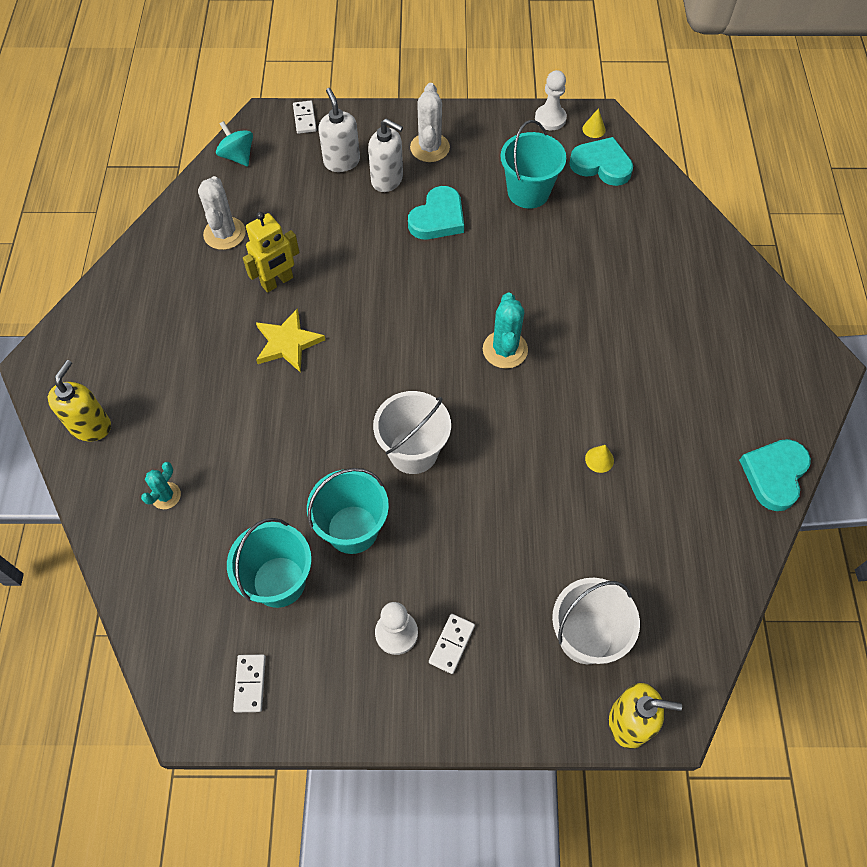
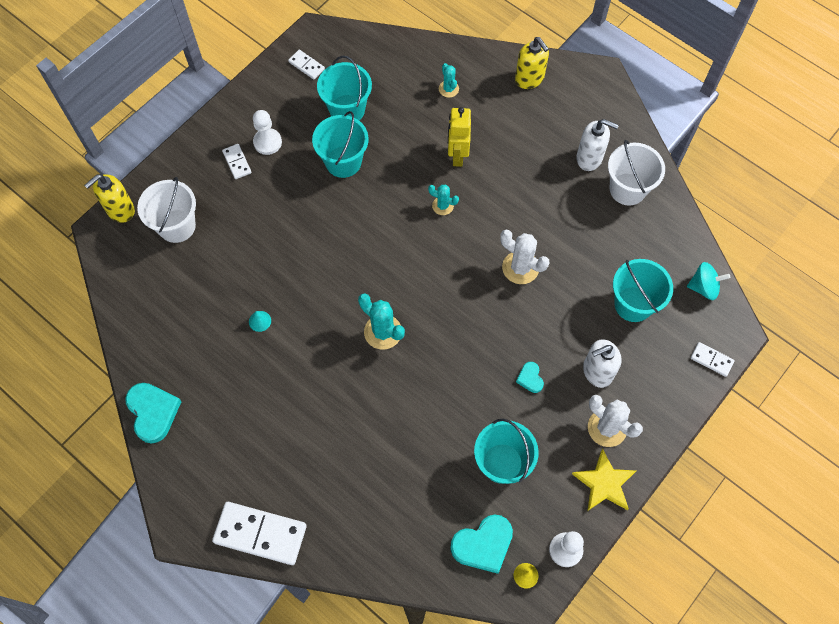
camera: 130 degrees right, 5 degrees up
white cactus [198,176,246,250] -> white cactus moved to [500,229,549,284]
yellow robot [243,212,299,293] -> yellow robot moved to [448,107,471,167]
yellow star [256,308,325,373] -> yellow star moved to [572,449,636,511]
white soap dispenser [318,88,360,172] -> white soap dispenser moved to [576,119,619,171]
white bucket [373,391,451,474] -> white bucket moved to [608,140,665,206]
turquoise heart [408,186,464,239] -> turquoise heart [516,362,544,393], size x0.52
yellow cone [585,445,614,473] -> turquoise cone [249,311,271,332]
none -> white domino [212,502,307,565]
none -> turquoise cactus [428,185,459,215]
none -> turquoise bucket [613,259,673,322]

